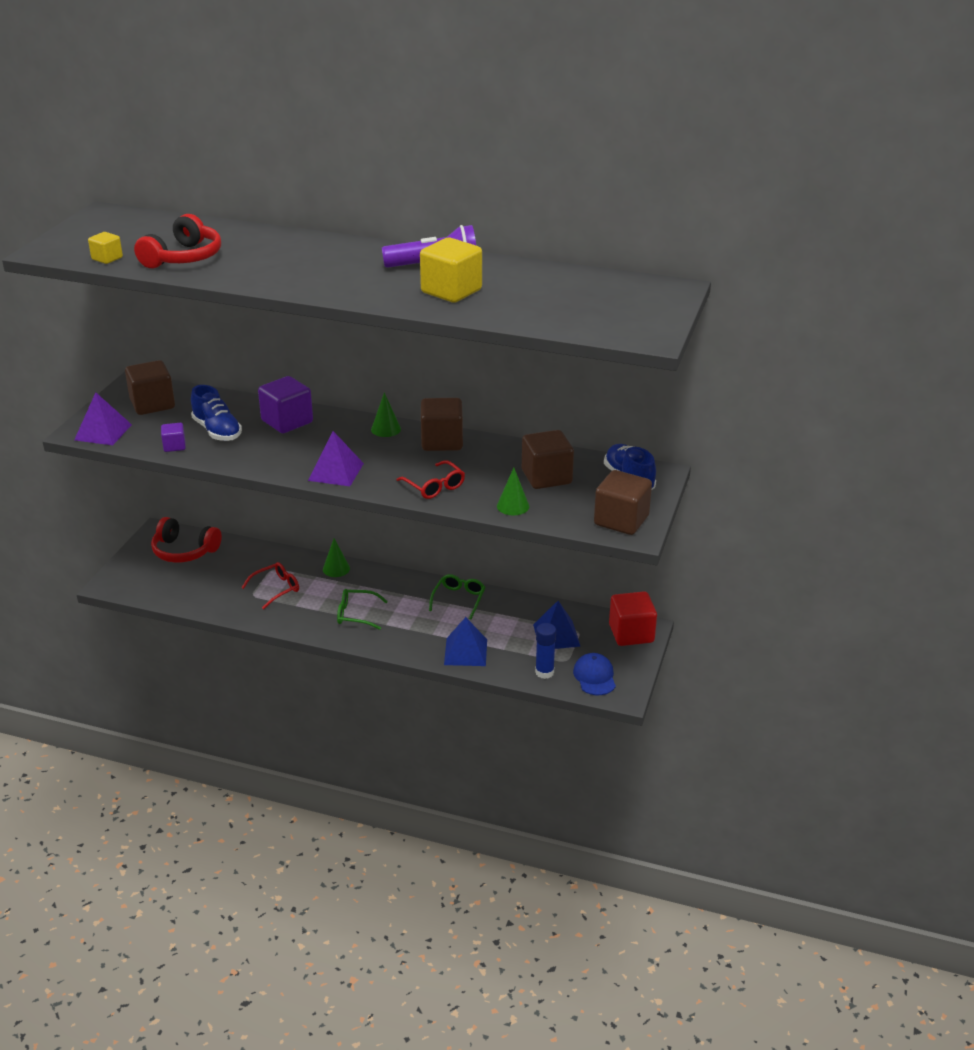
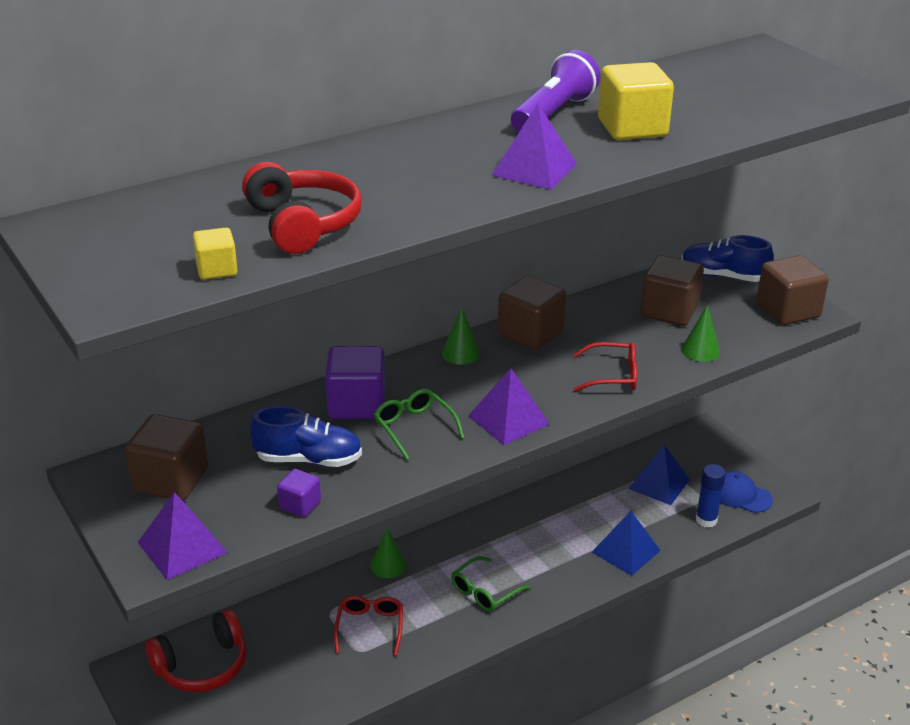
camera: 50 degrees left, 0 degrees up
green glasses [429,574,485,619] -> green glasses moved to [374,389,465,460]
red cube [609,591,657,646] -> none
none -> purple pyramid [491,104,577,190]

